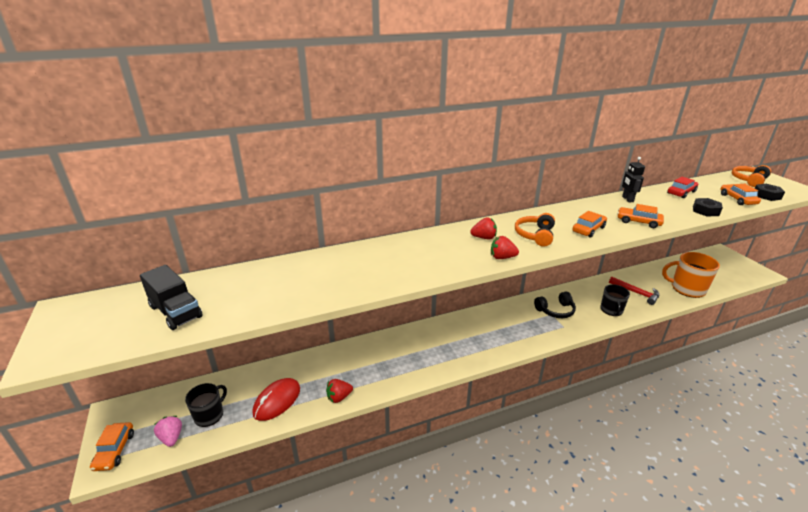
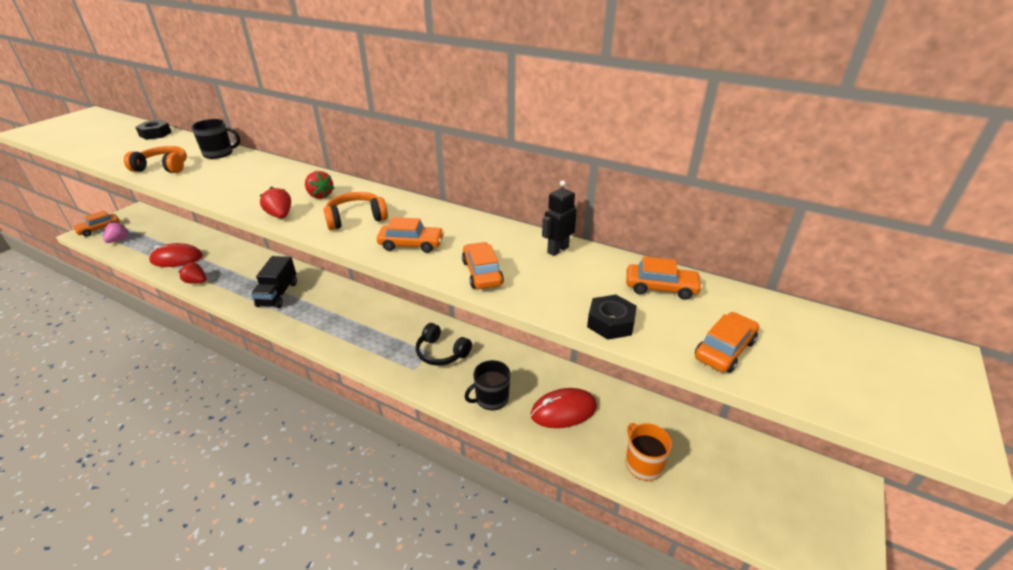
camera: 50 degrees right, 5 degrees up
black truck [140,265,203,330] -> black truck moved to [251,256,297,308]
black mug [185,383,227,427] -> black mug moved to [191,119,240,159]
red hammer [609,277,659,305] -> red mouse [530,388,597,428]
orange mug [662,252,720,298] -> orange mug [626,423,672,481], size x0.65
red car [667,177,698,198] -> orange car [626,256,703,300]
orange headphones [732,165,771,187] -> orange headphones moved to [124,146,187,173]
black nut [755,184,785,201] -> black nut moved to [135,120,171,140]

